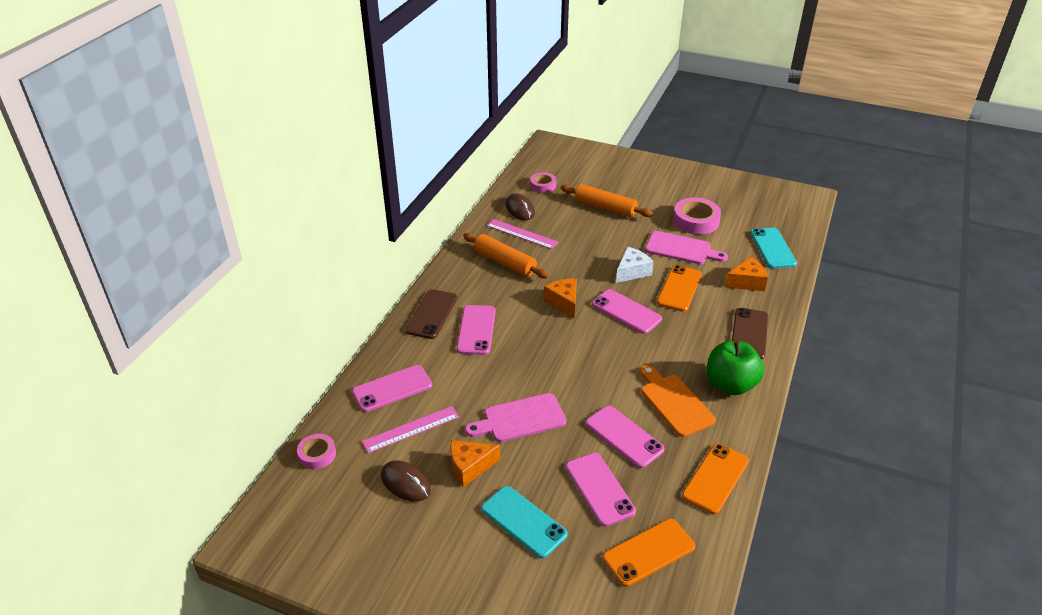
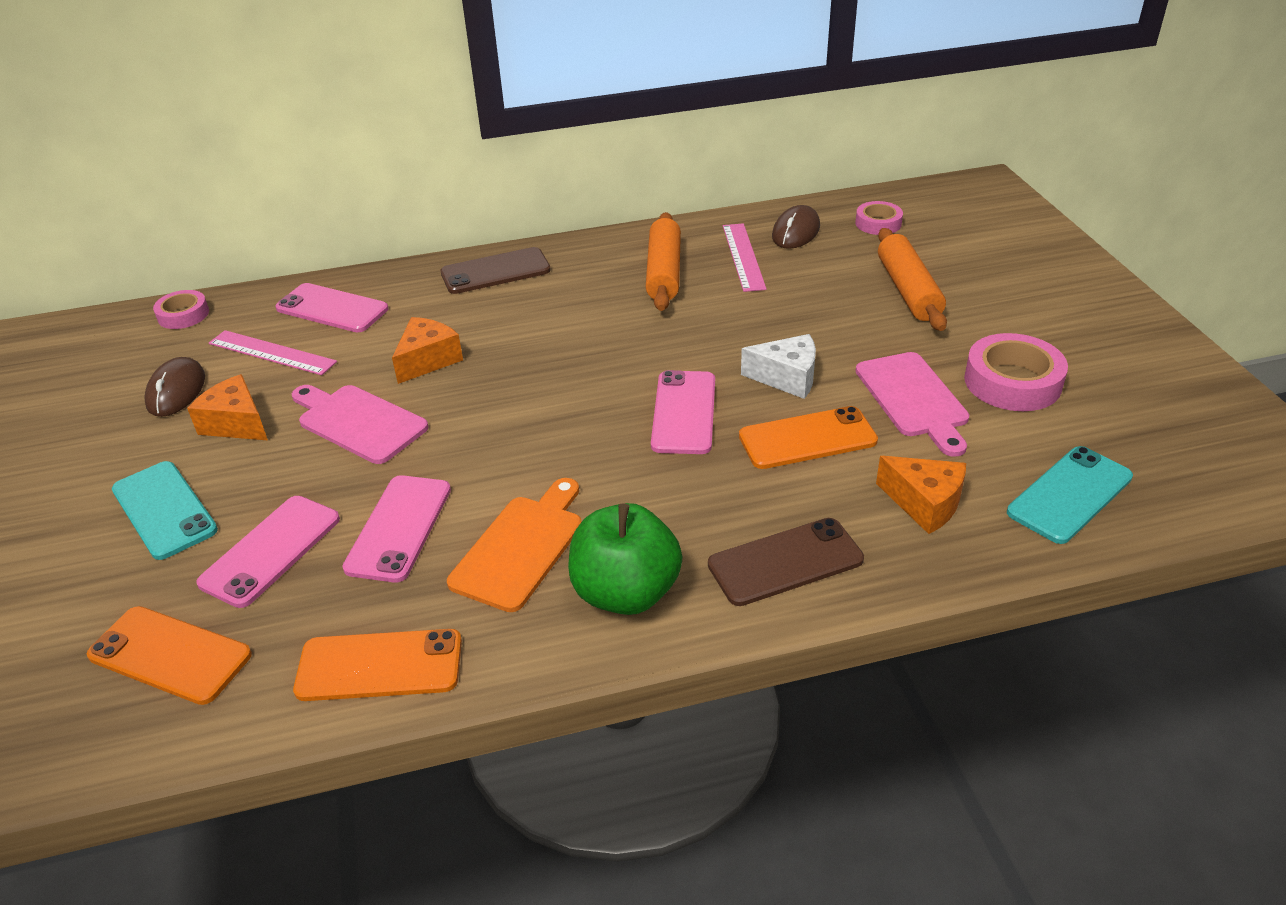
camera: 55 degrees right, 0 degrees up
pink phone [457,305,496,355] -> none
turquoise phone [481,486,568,558] -> turquoise phone turned 45 degrees counterclockwise [112,461,218,560]
orange cheese [544,278,577,319] -> orange cheese moved to [392,317,463,384]

